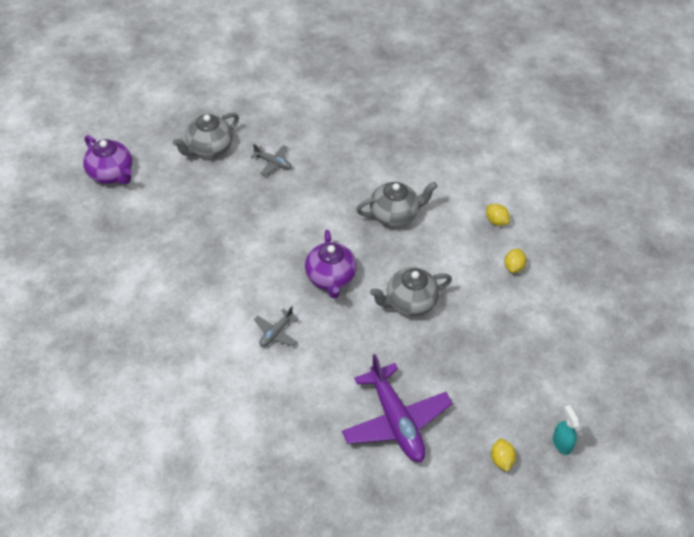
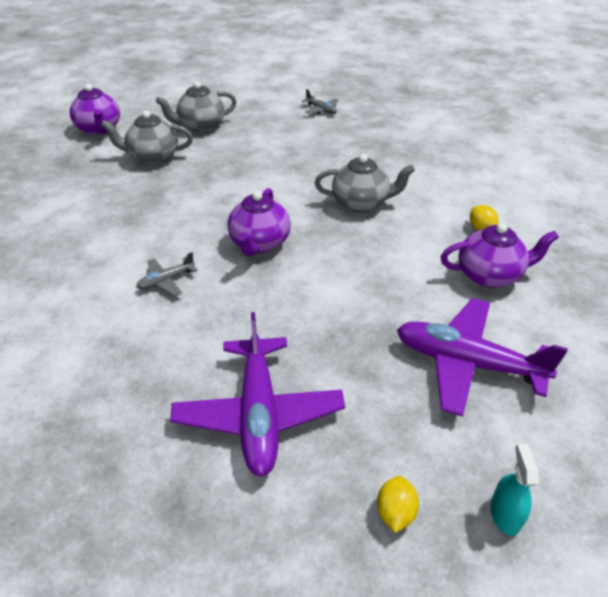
camera: 20 degrees right, 10 degrees down
grey plane [251,144,292,176] -> grey plane moved to [301,89,339,114]
grey teapot [370,267,452,316] -> grey teapot moved to [101,110,193,165]
yellow lemon [504,249,526,273] -> purple teapot [441,223,559,288]
none -> purple plane [397,298,568,417]

